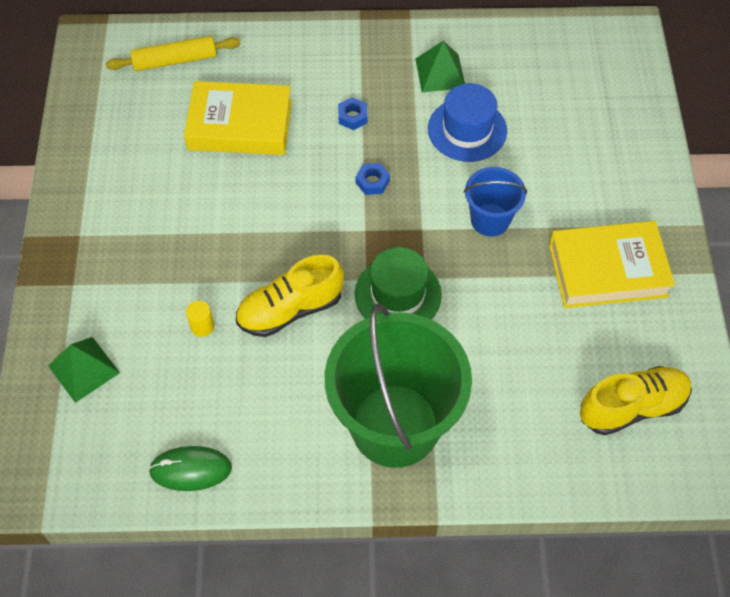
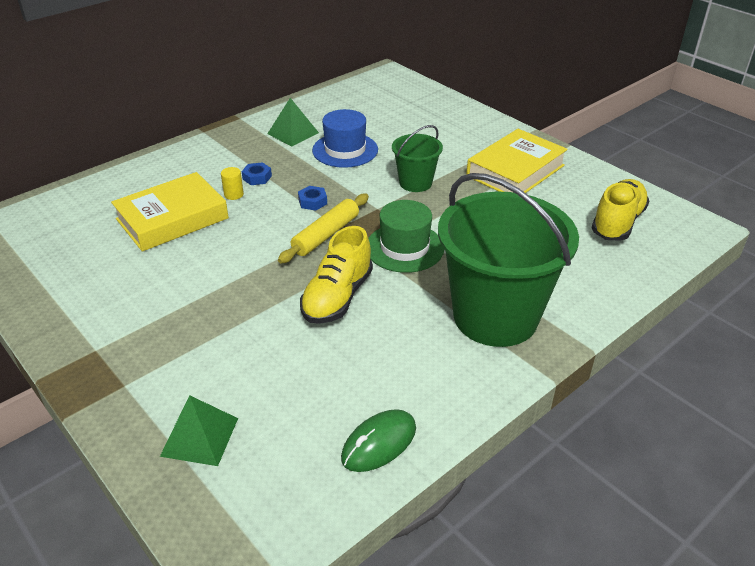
camera: 40 degrees left, 20 degrees down
yellow rolling pin [106,36,241,71] -> yellow rolling pin moved to [278,194,369,263]
yellow cylinder [186,301,214,337] -> yellow cylinder moved to [221,167,244,200]
blue bucket [464,167,527,237] -> green bucket [392,125,443,192]

